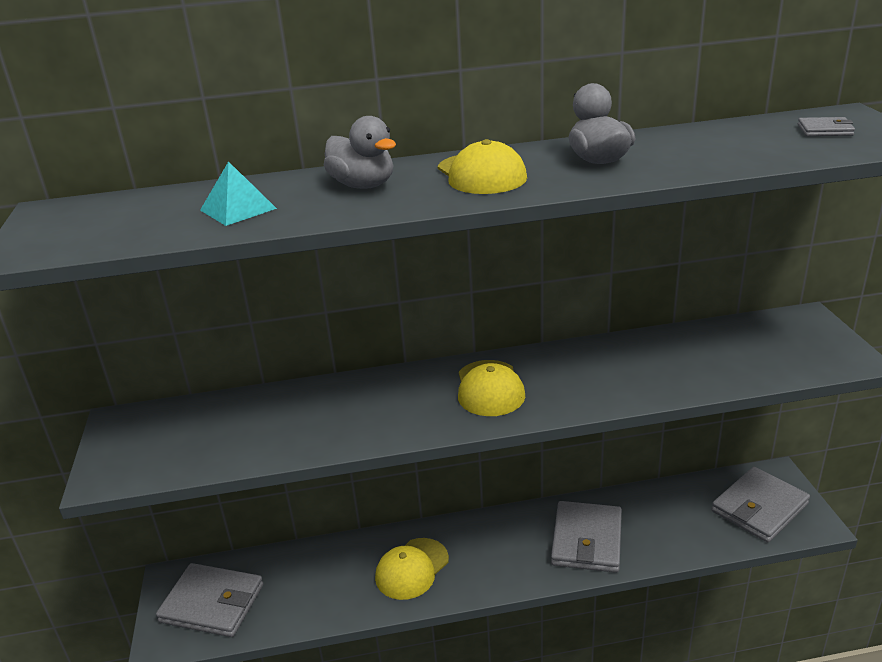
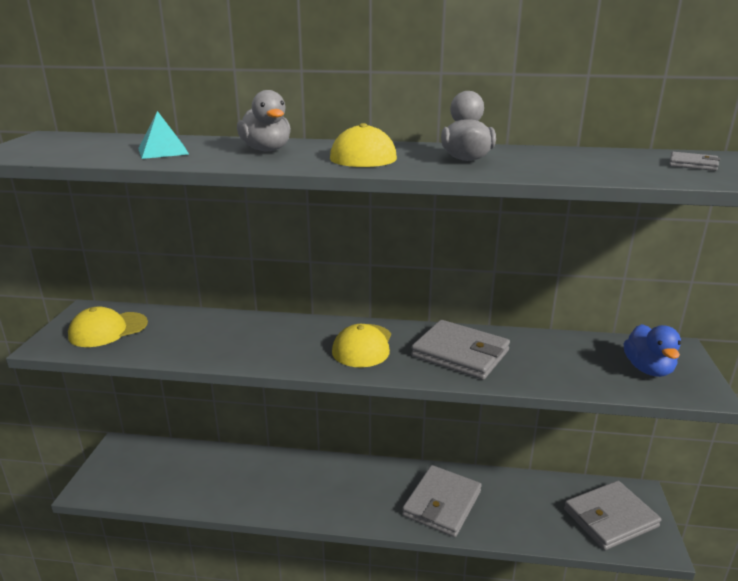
camera: 15 degrees right, 5 degrees down
grey wallet [156,563,263,637] -> grey wallet moved to [411,320,510,380]
yellow cap [375,538,449,600] -> yellow cap moved to [68,307,148,347]
none -> blue duck [624,324,681,377]

